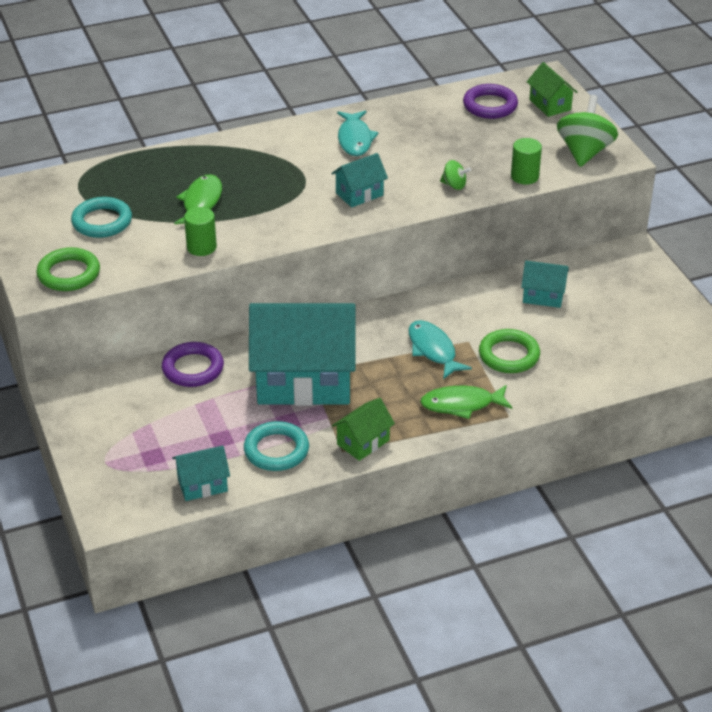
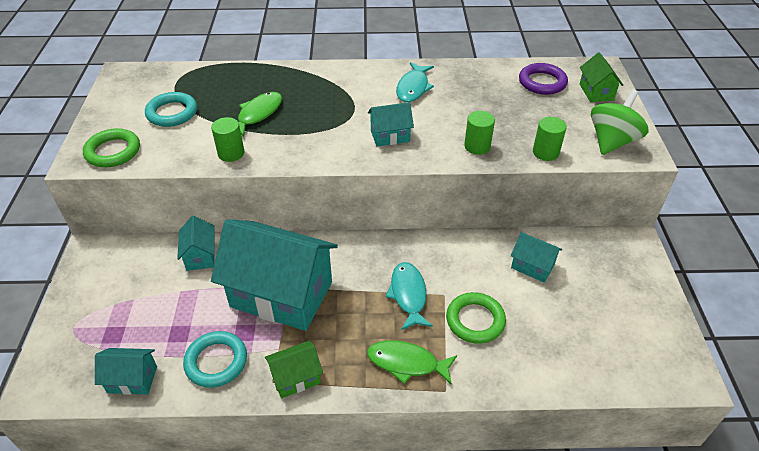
camera: 20 degrees right, 5 degrees up
purple ring [162,342,224,387] -> turquoise house [177,216,214,271]
green spinning top [440,160,471,190] -> green cylinder [464,111,495,155]

